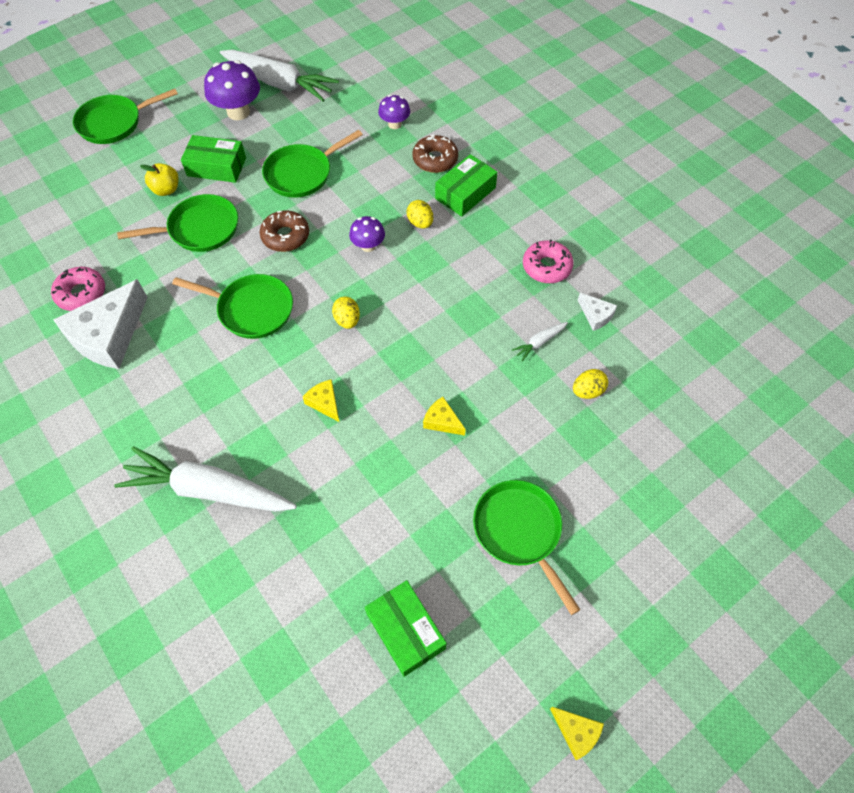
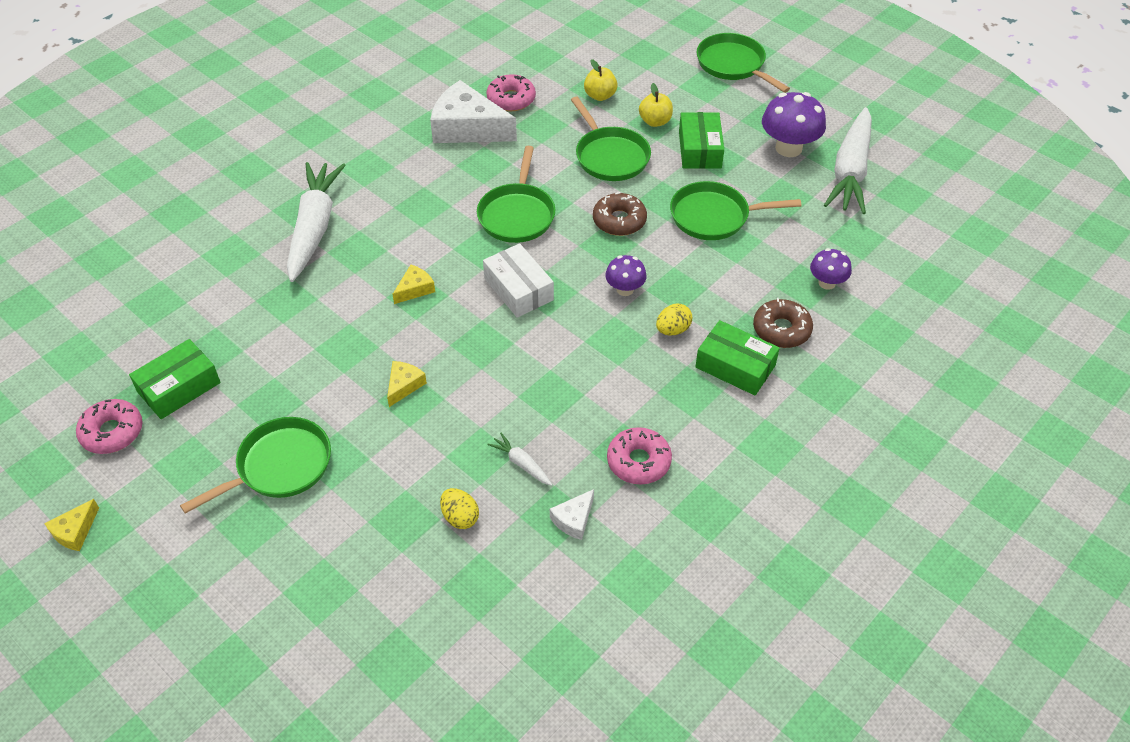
camera: 80 degrees right, 10 degrees down
green pan [262,130,363,198] -> green pan turned 45 degrees counterclockwise [670,181,801,240]
yellow egg [332,297,360,329] -> white box [483,243,554,318]
none -> pink donut [76,399,143,454]
none -> yellow apple [584,59,618,101]

